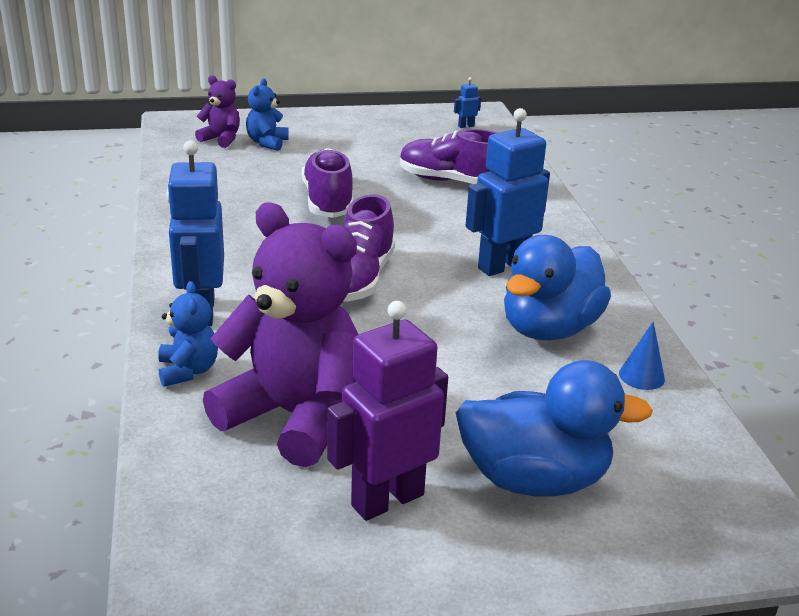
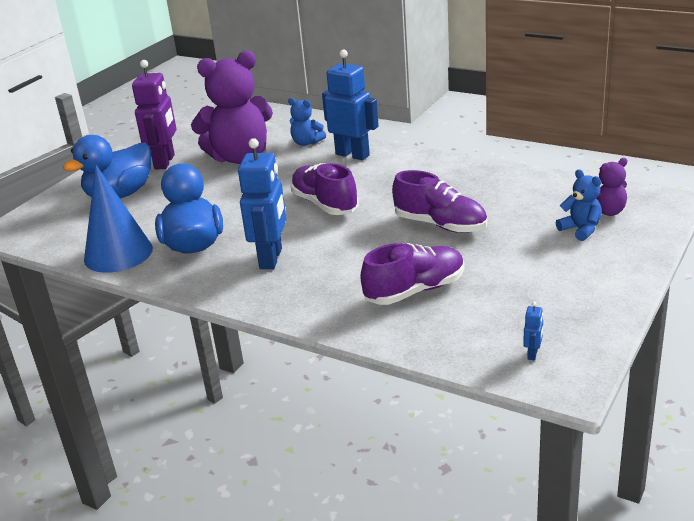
camera: 135 degrees right, 0 degrees up
blue cone [619,321,665,390] -> blue cone [84,165,153,273], size x2.33

